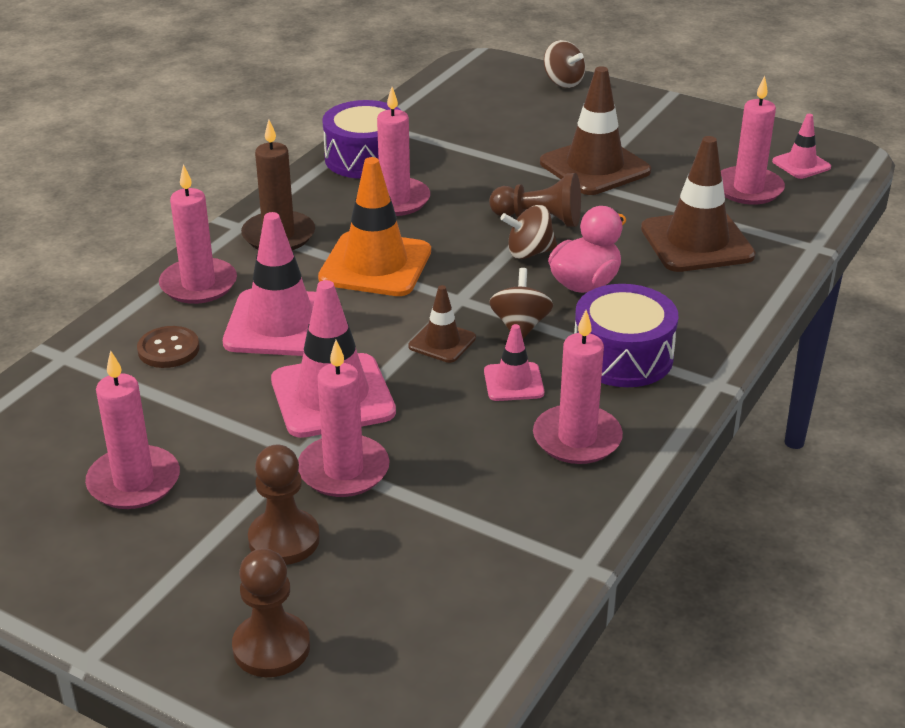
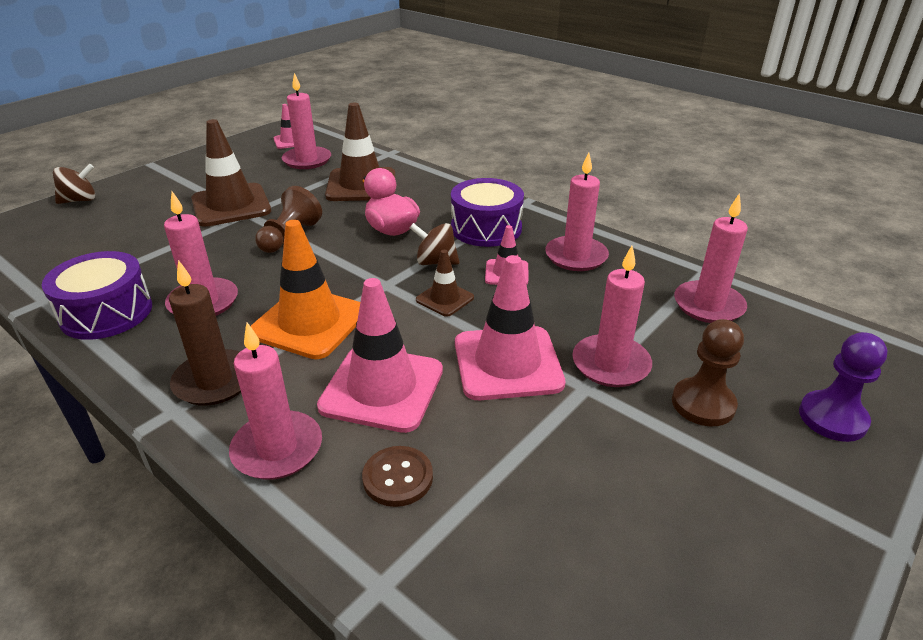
camera: 80 degrees left, 0 degrees up
pink candle [85,350,180,509] -> pink candle moved to [674,193,748,323]
brown pawn [232,548,310,677] -> purple pawn [799,332,888,442]
brown spinning top [500,205,557,259] -> none

